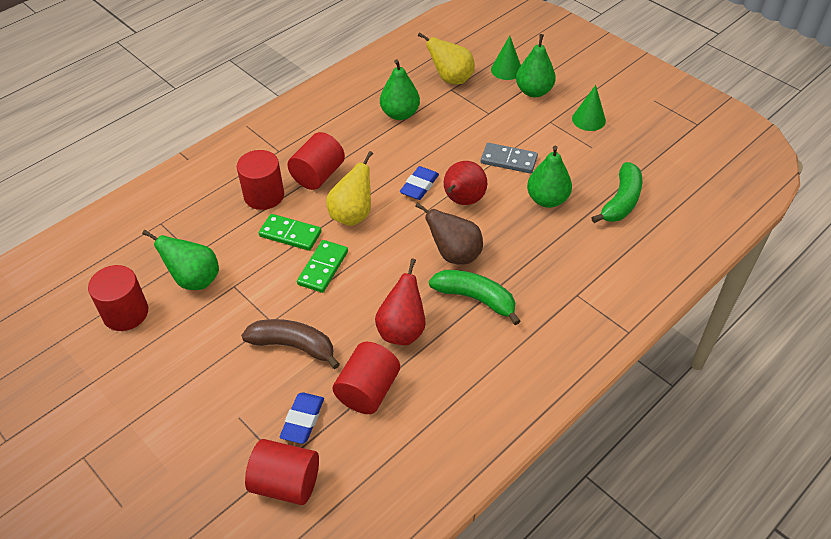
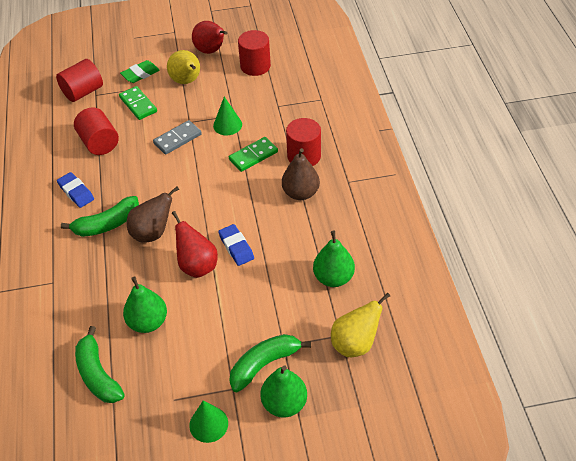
camera: 125 degrees right, 0 degrees up
green pear [142,230,219,290] -> none
brown banana [241,319,340,369] -> none
blue eraser [280,392,324,444] -> blue eraser moved to [57,172,94,208]
red cylinder [287,132,345,190] -> brown pear [282,148,320,200]
green domino [297,240,348,293] -> green domino moved to [119,86,157,120]
yellow pear [326,151,373,226] -> yellow pear moved to [167,50,200,84]
red pear [375,259,426,345] -> red pear moved to [192,21,227,54]
grey domino [481,143,538,174] -> grey domino moved to [153,120,202,155]
green cone [491,36,521,80] -> green cone moved to [213,97,242,135]
none -> green eraser [120,60,160,83]
none -> green banana [229,334,311,392]

